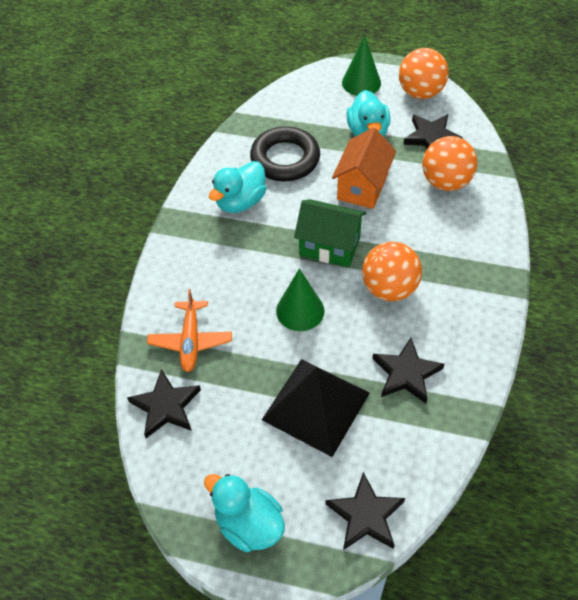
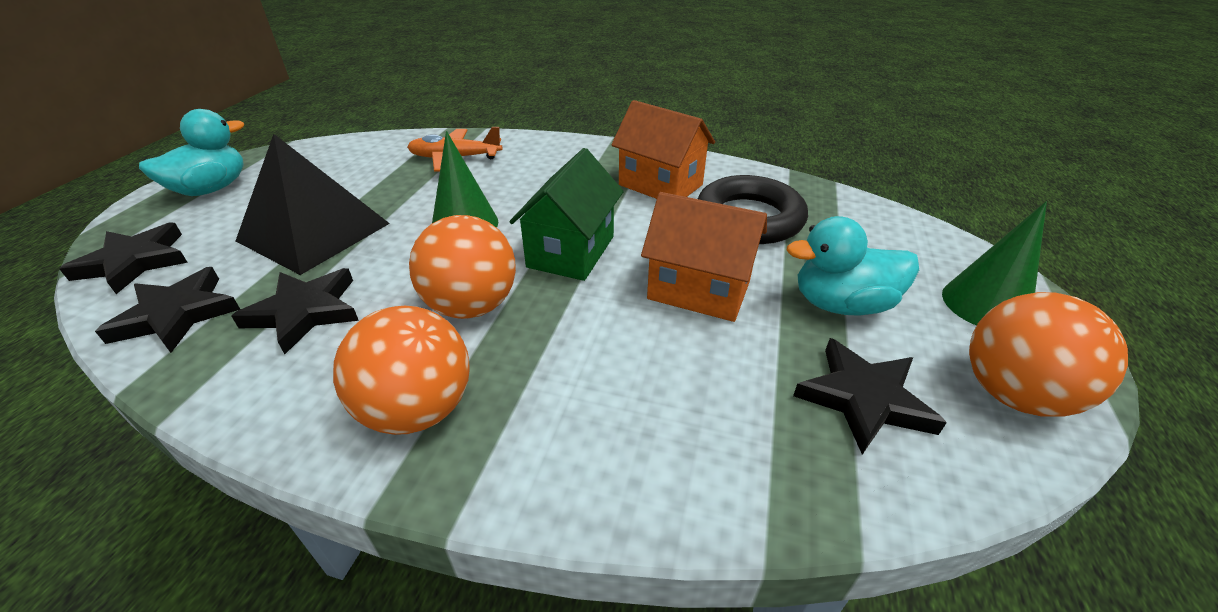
camera: 90 degrees right, 15 degrees down
black star [127,369,201,438] -> black star moved to [95,267,240,353]
turquoise duck [209,161,266,213] -> orange house [611,100,715,199]
orange ball [422,136,478,191] -> orange ball moved to [333,306,470,435]

